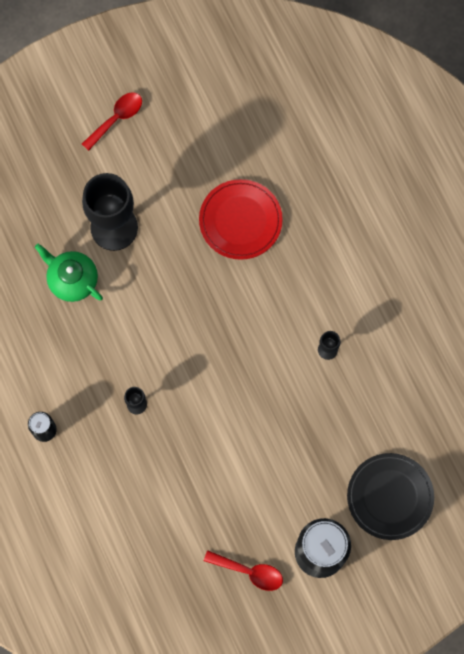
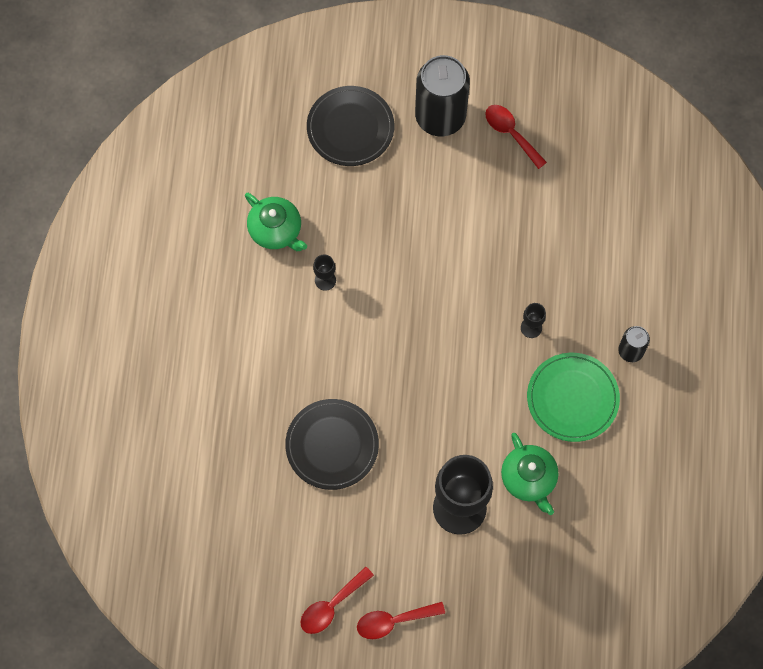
camera: 150 degrees left, 5 degrees down
red plate [199,179,283,260] -> black plate [285,399,379,490]
none -> green teapot [245,193,307,251]
none -> red spoon [300,567,374,634]
none -> green plate [527,353,620,442]

